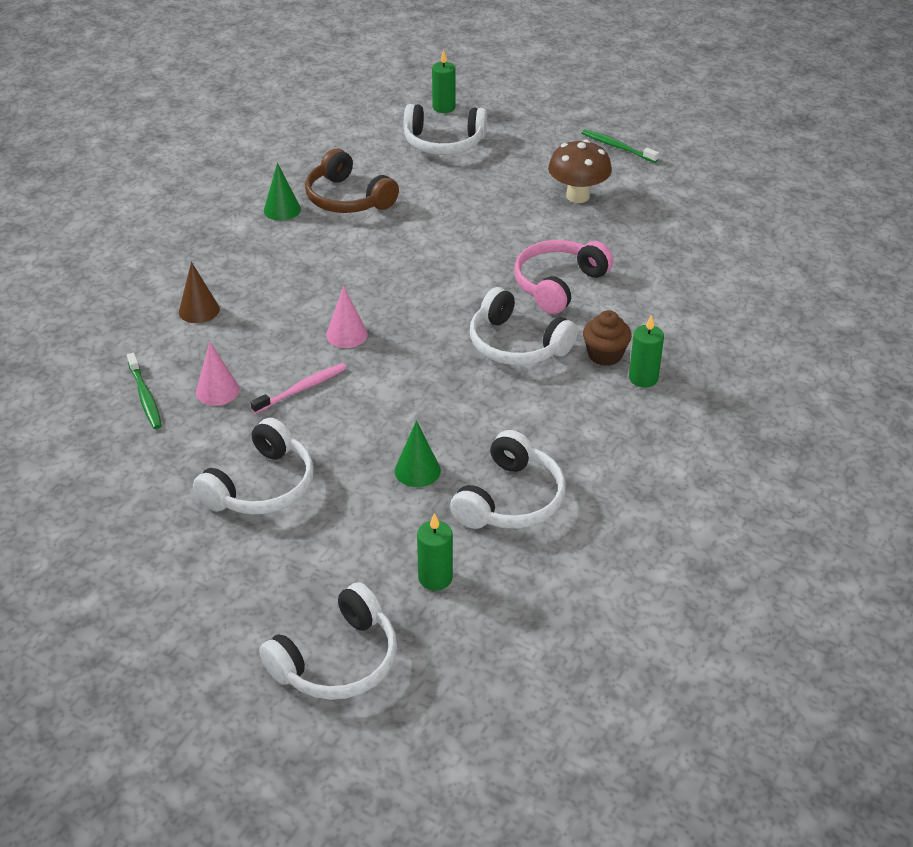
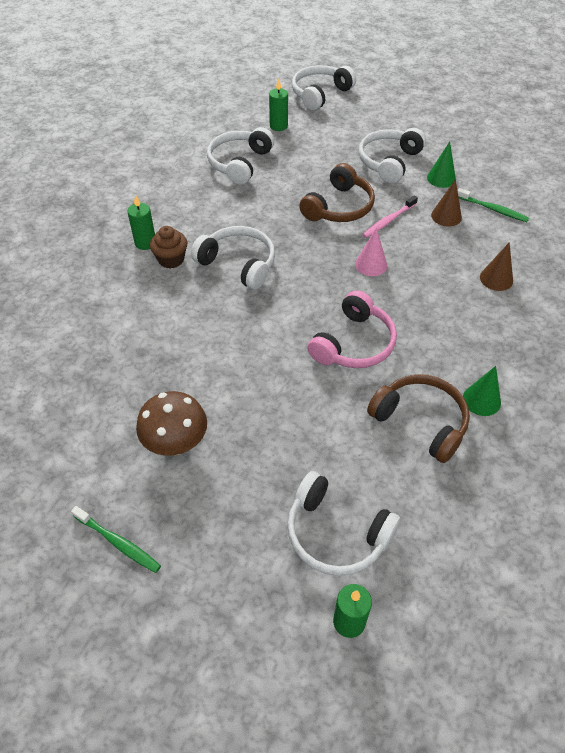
camera: 175 degrees right, 10 degrees up
green toothbrush [127,353,162,429] -> green toothbrush turned 150 degrees clockwise [458,188,529,222]
pink cone [196,342,240,406] -> brown cone [431,179,462,227]
green cone [395,421,441,487] -> green cone moved to [427,141,456,188]
white headphones [404,104,487,155] -> white headphones turned 150 degrees counterclockwise [287,471,400,576]
pink headphones [514,240,613,314] -> pink headphones moved to [307,290,397,368]
none -> brown headphones [299,163,375,222]

